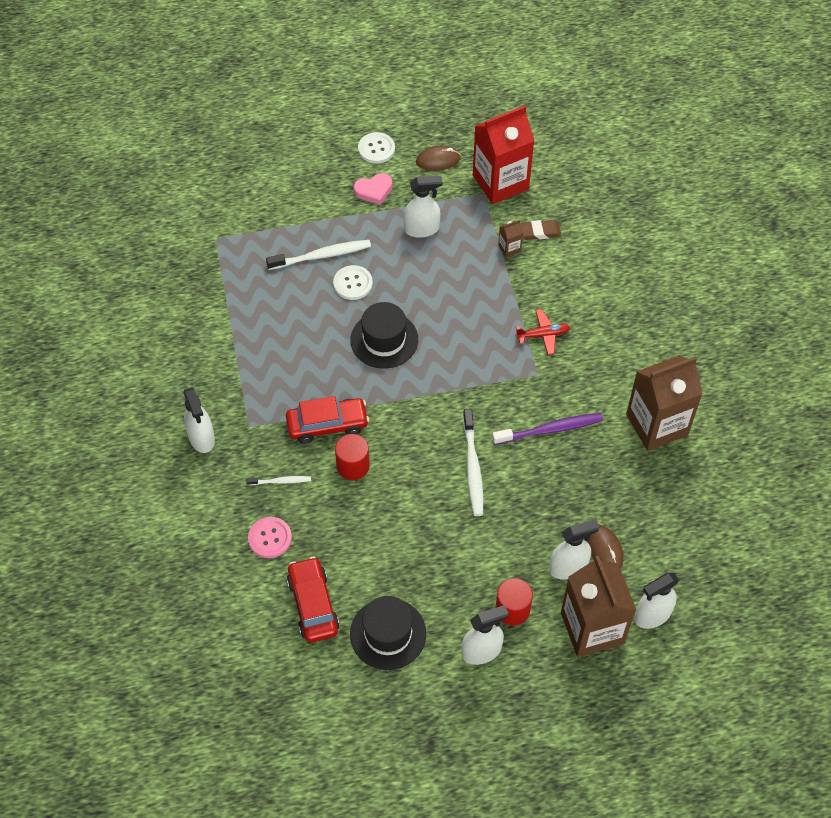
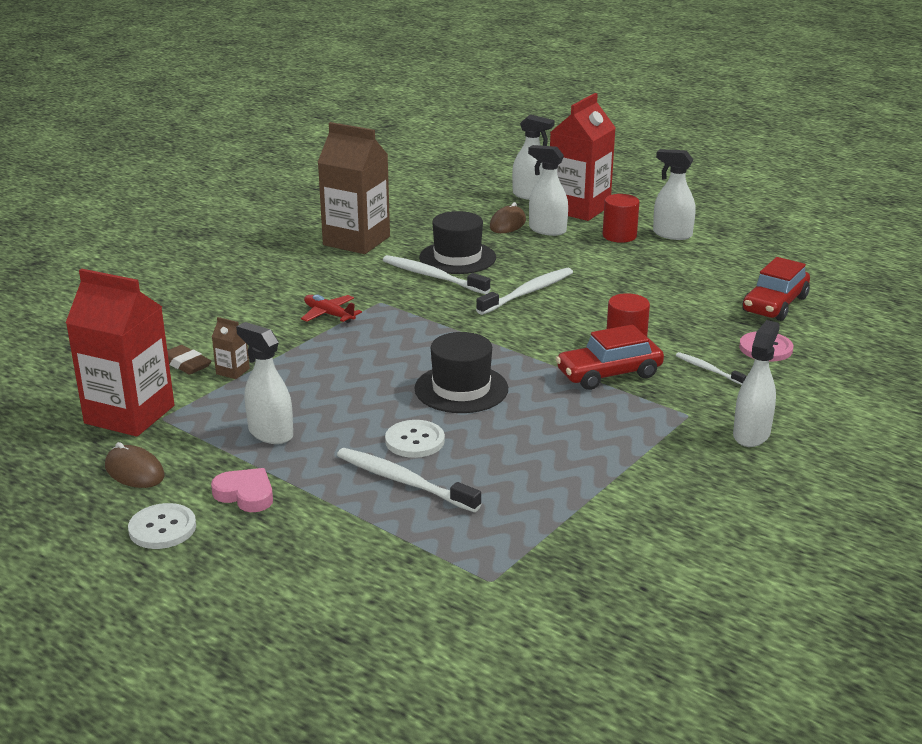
camera: 130 degrees left, 30 degrees down
red car [286,396,369,444] -> red car turned 60 degrees counterclockwise [556,324,664,390]
black hat [350,596,426,670] -> black hat moved to [419,211,496,274]
purple toothbrush [492,413,603,445] -> white toothbrush [383,255,490,294]
brown carton [561,555,636,657] -> red carton [550,93,616,221]

